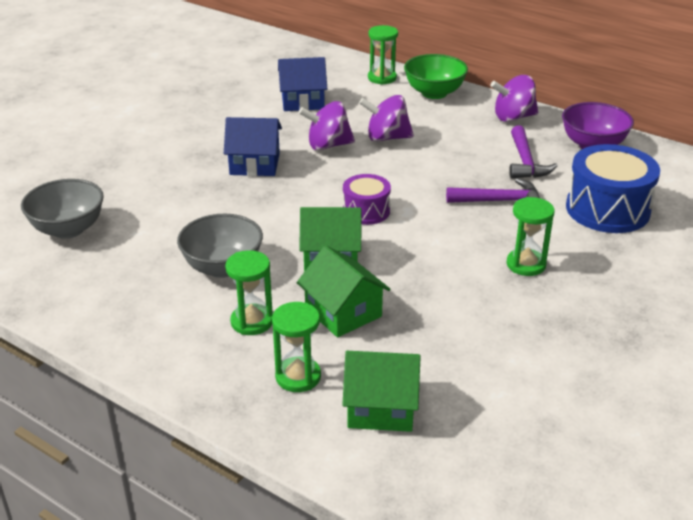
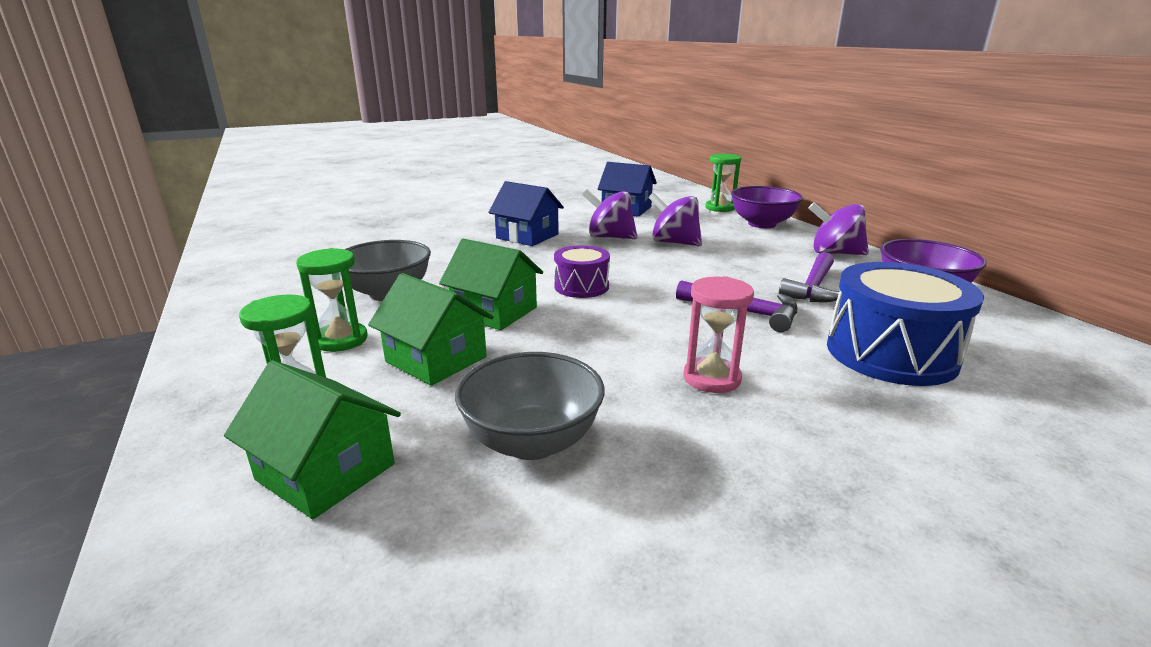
camera: 30 degrees right, 10 degrees down
grey bowl [21,179,104,239] -> grey bowl moved to [455,352,605,460]
green house [297,245,391,337] -> green house turned 45 degrees counterclockwise [368,273,494,386]
green bowl [404,54,468,99] -> purple bowl [731,186,803,228]
green hourglass [506,197,555,276] -> pink hourglass [683,276,754,393]

